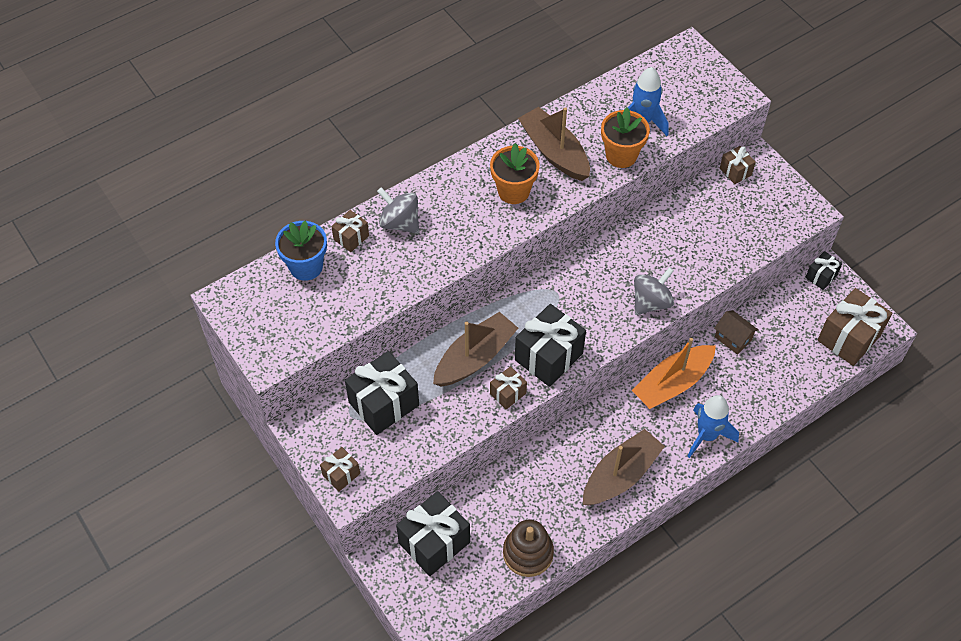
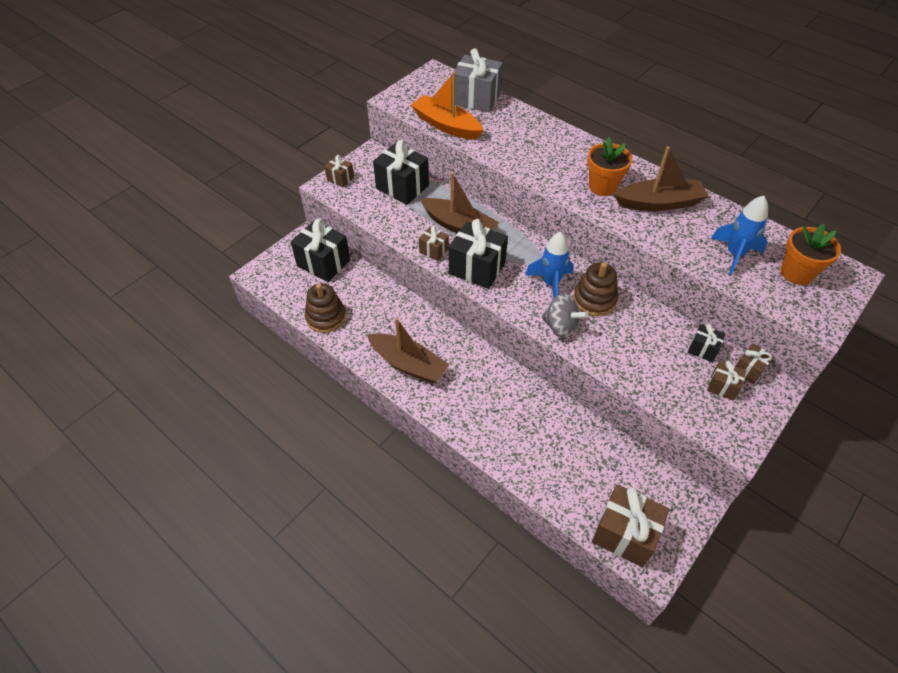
camera: 75 degrees right, 5 degrees down
blue flower pot [275,220,327,281] -> grey gift [454,48,503,112]
brown gift [331,210,369,252] -> brown gift moved to [707,361,746,401]
grey spinning top [377,187,419,234] -> none
brown boat [518,107,590,181] -> brown boat turned 45 degrees clockwise [614,146,708,211]
orange flower pot [601,107,650,168] -> orange flower pot moved to [781,224,841,285]
orange boat [632,338,716,409] -> orange boat moved to [411,72,484,140]
blue rocket [687,395,739,458] -> blue rocket moved to [525,232,573,299]
brown house [714,310,758,355] -> none
black gift [805,251,842,290] -> black gift moved to [688,324,726,362]
none -> brown stacking toy [573,262,618,316]

